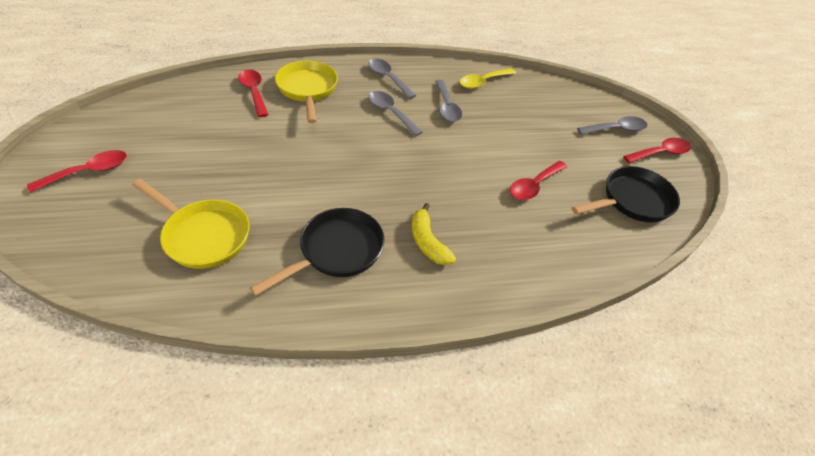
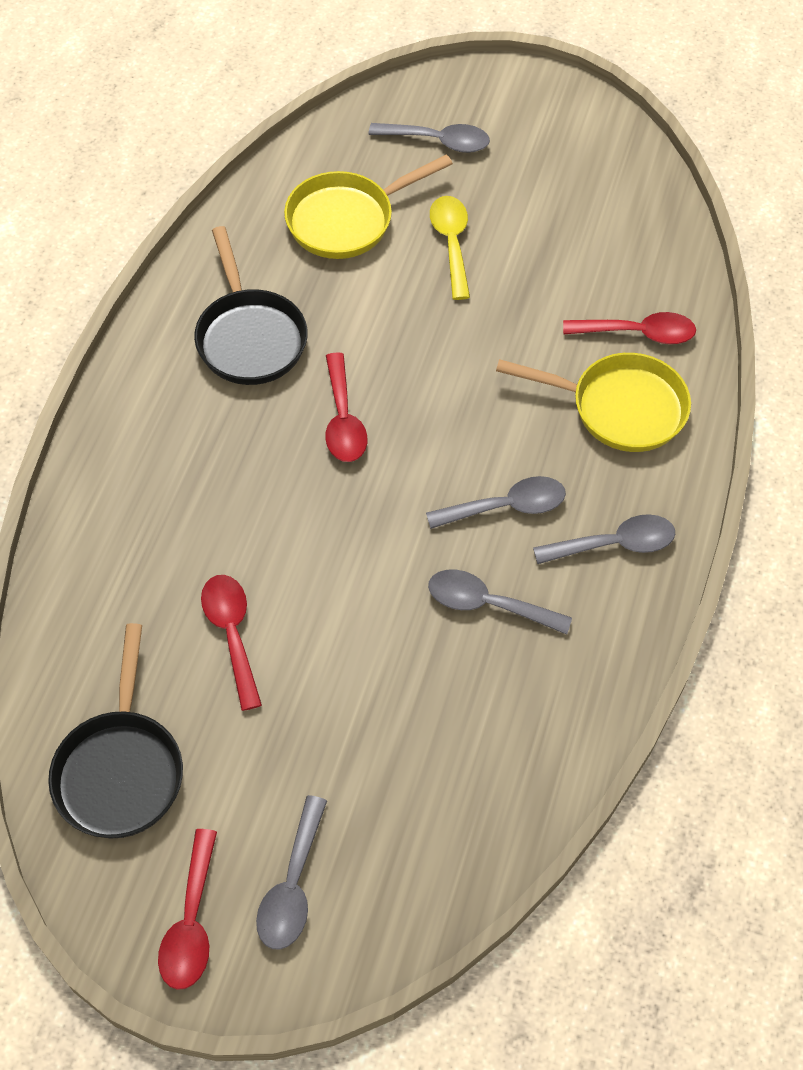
camera: 120 degrees right, 10 degrees up
red spoon [27,150,127,193] -> red spoon moved to [325,352,367,462]
yellow banana [412,203,456,265] -> none
yellow spoon [460,68,516,89] -> yellow spoon moved to [430,196,470,300]
none -> grey spoon [368,123,490,153]

